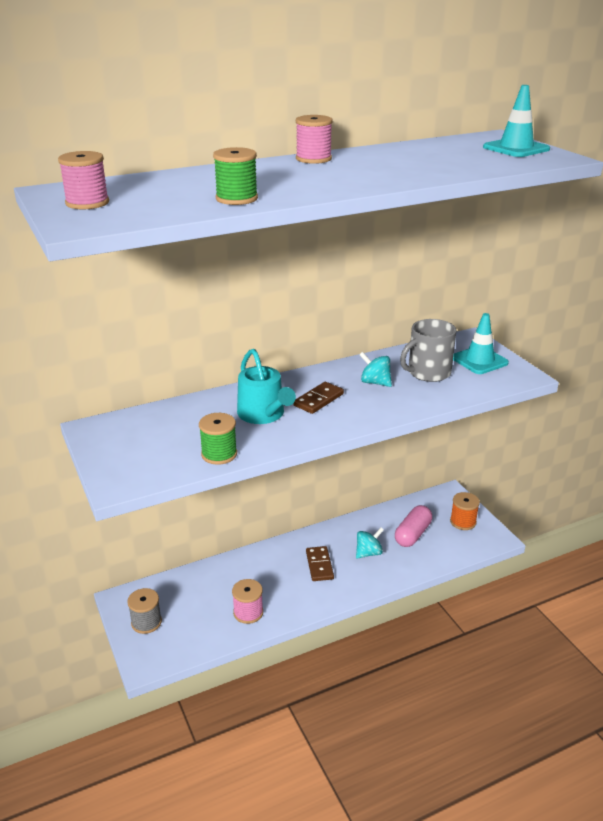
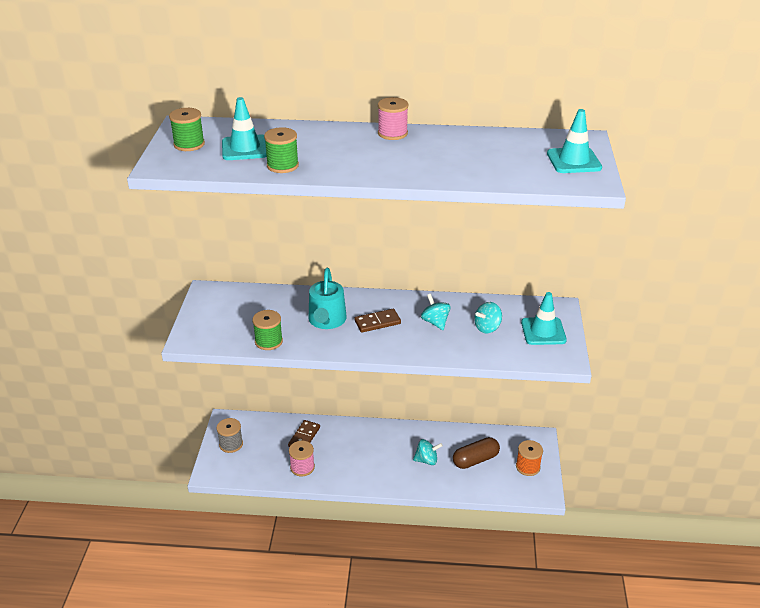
camera: 30 degrees right, 5 degrees up
pink spool [58,151,109,209] -> green spool [169,108,205,151]
brown domino [306,546,334,581] -> brown domino moved to [288,420,320,447]
pink capsule [395,505,432,547] -> brown capsule [453,437,500,469]
grey mug [400,319,457,382] -> turquoise spinning top [474,302,502,333]
none -> turquoise traffic cone [222,97,267,160]

